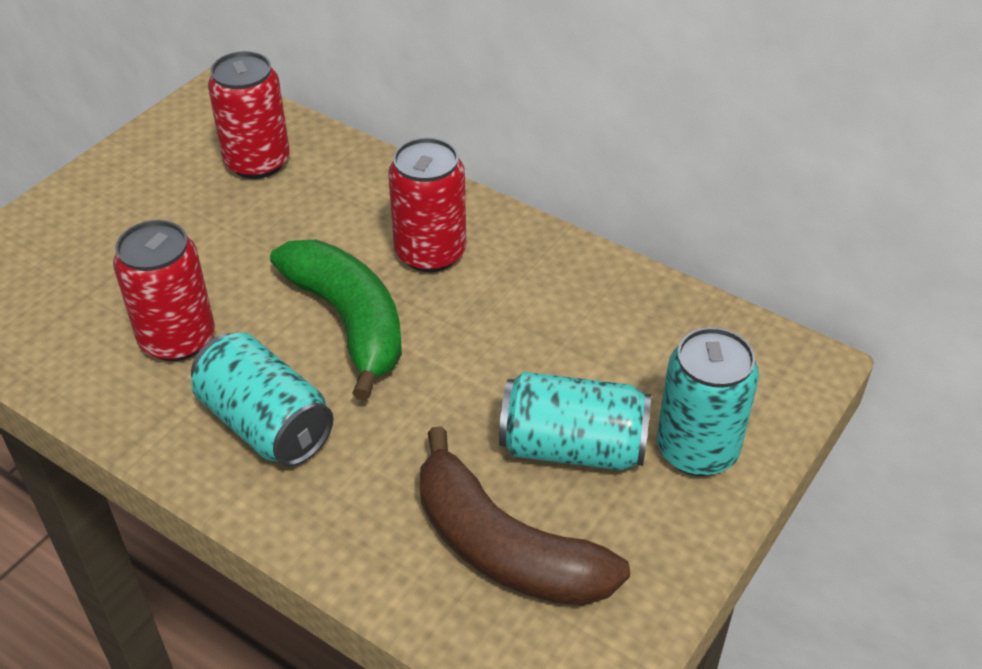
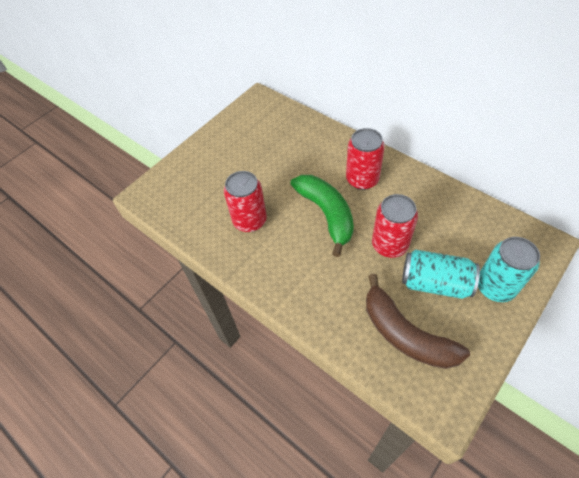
camera: 10 degrees right, 10 degrees up
turquoise can [191,333,333,467] -> none
red can [208,51,290,179] -> red can moved to [372,194,418,258]

